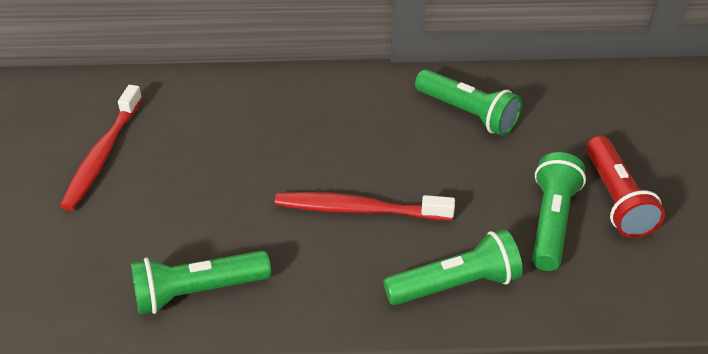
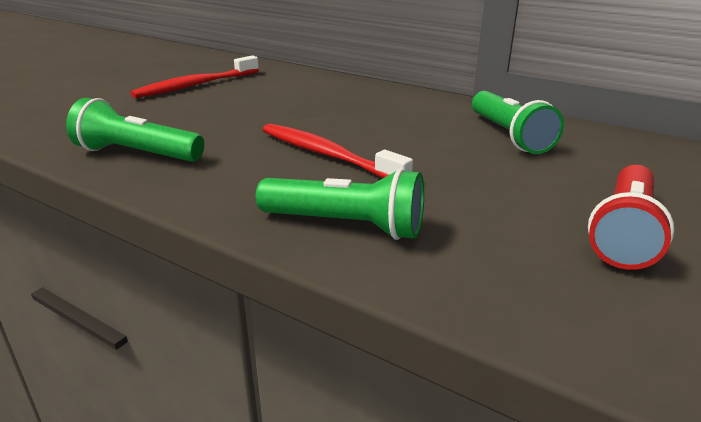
camera: 35 degrees right, 15 degrees down
green flashlight [532,152,586,271] -> none

